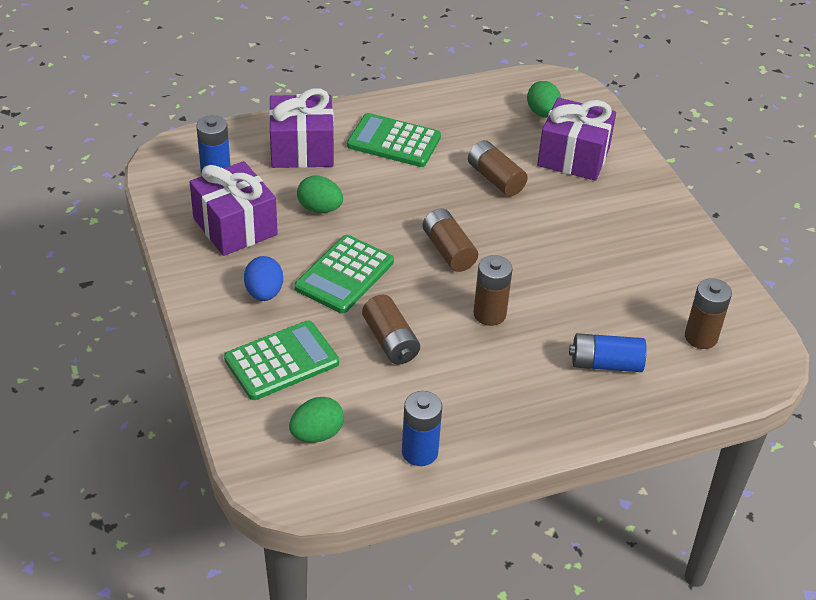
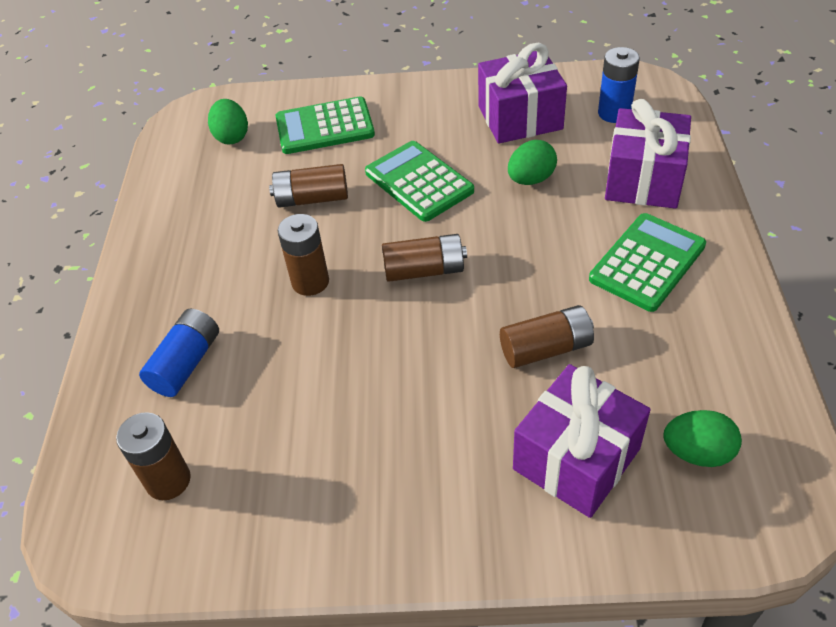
camera: 115 degrees right, 5 degrees up
green calculator [224,320,339,400] -> green calculator turned 90 degrees clockwise [276,96,375,154]
blue egg [244,256,283,301] -> none
blue battery [402,391,442,466] -> none

